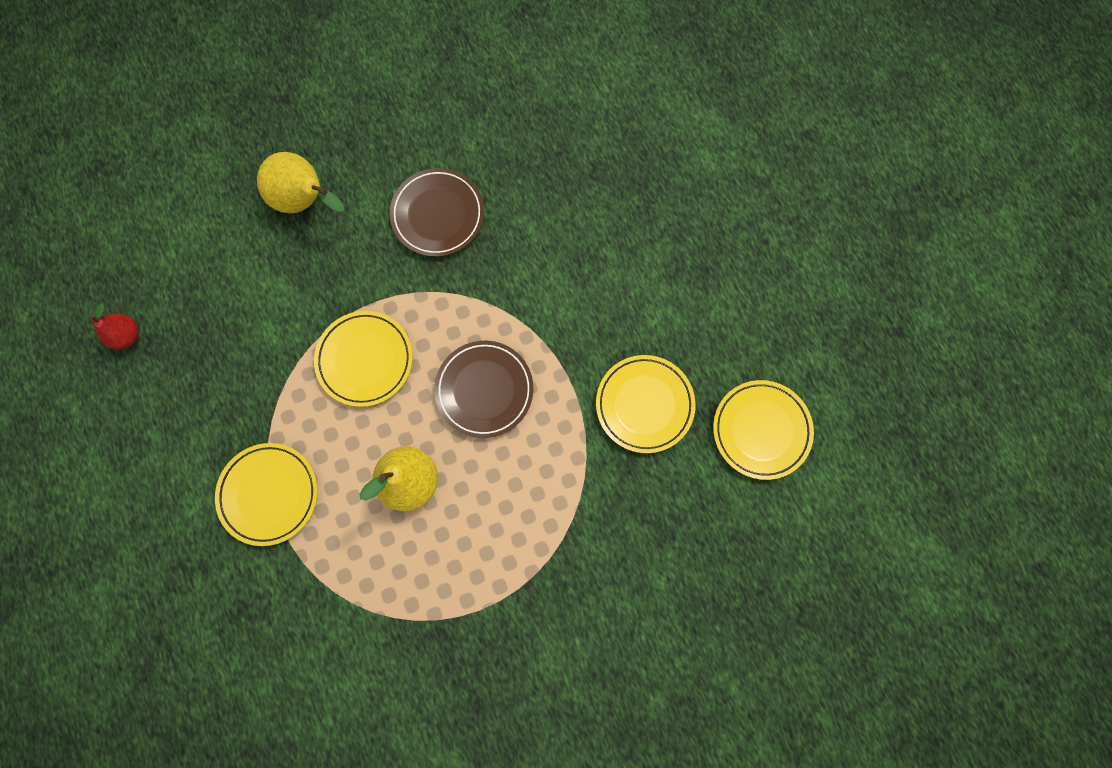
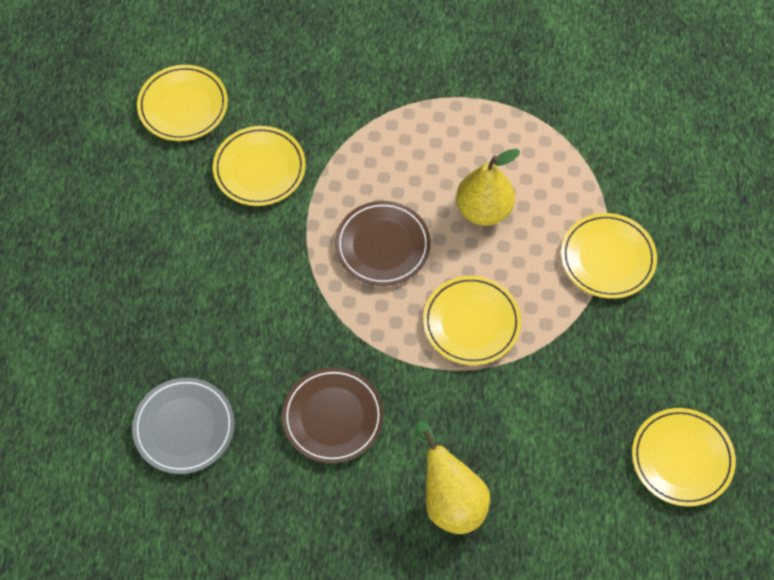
camera: 150 degrees left, 15 degrees down
red pear [90,304,139,349] -> yellow plate [632,408,736,507]
none -> grey plate [132,378,234,474]

